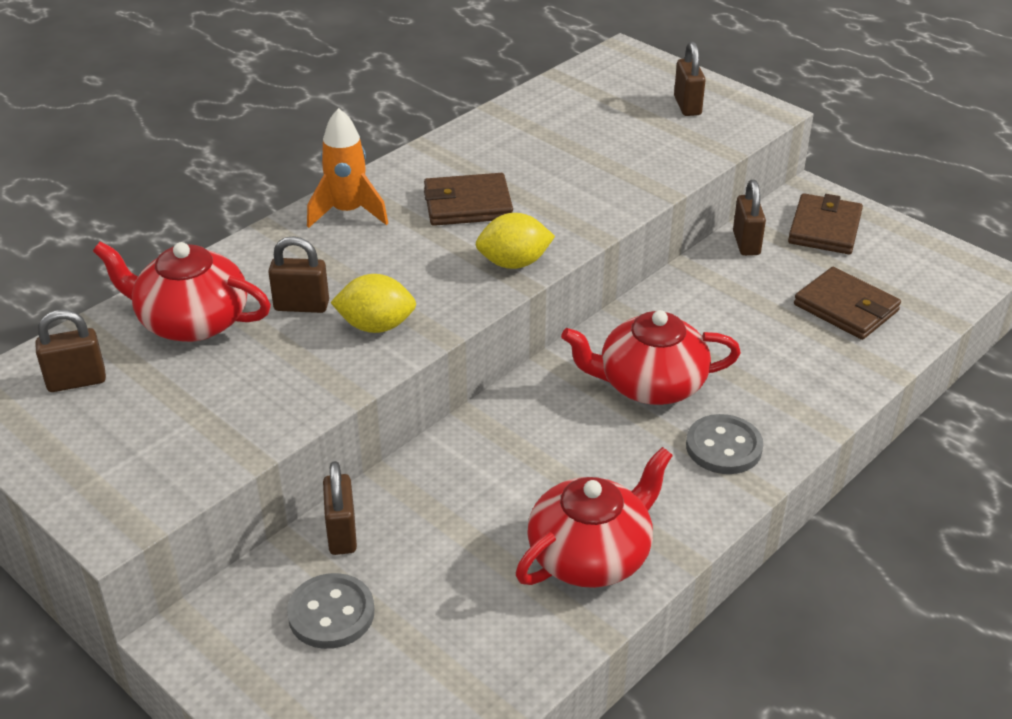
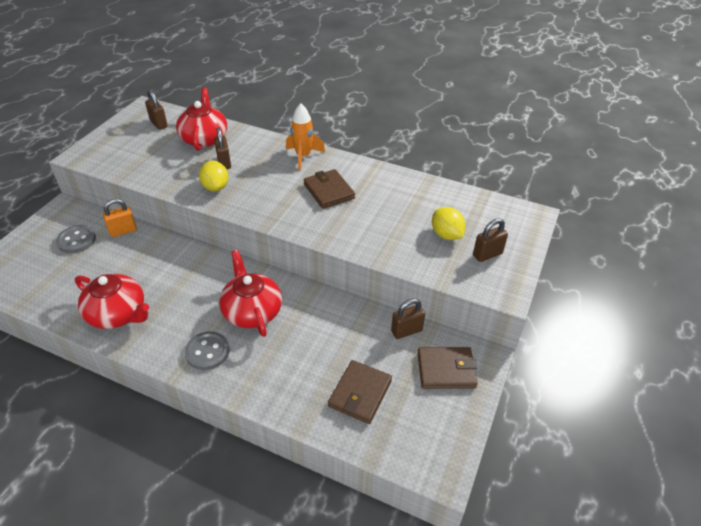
camera: 70 degrees right, 5 degrees up
brown padlock [323,461,357,555] -> orange padlock [103,199,137,237]
yellow lemon [476,213,555,269] -> yellow lemon moved to [432,207,466,240]

